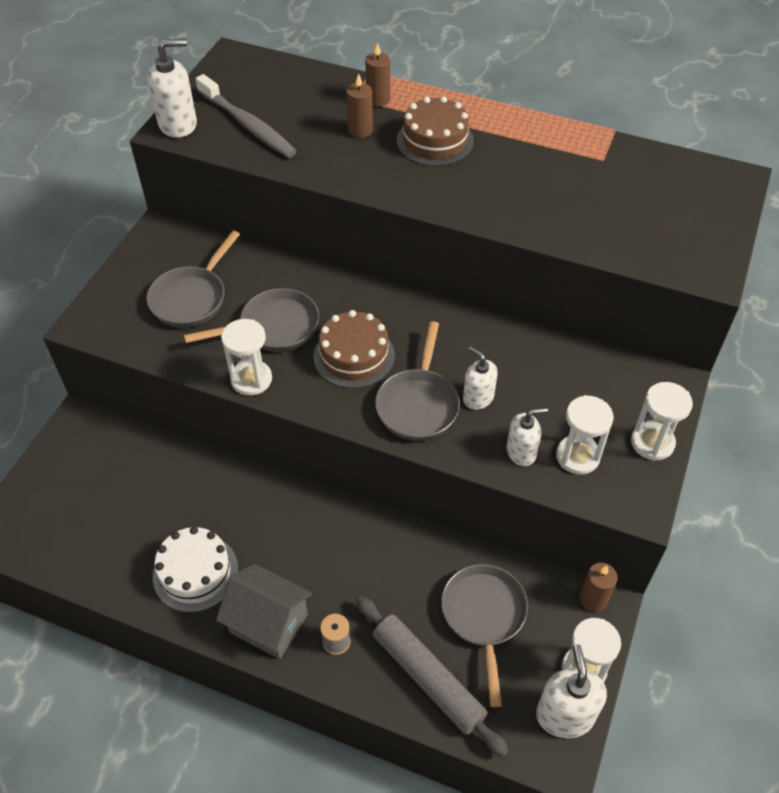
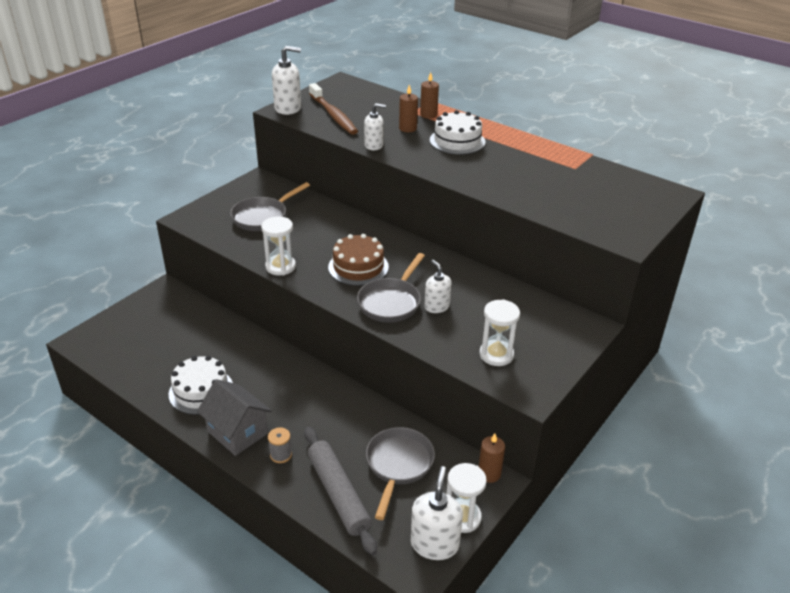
camera: 15 degrees right, 15 degrees down
grey pan [184,288,319,352] -> none
grey toothbrush [196,74,297,158] -> brown toothbrush [309,83,358,135]
brown cake [397,96,474,166] -> white cake [430,110,486,154]
white soap dispenser [507,407,548,466] -> white soap dispenser moved to [364,103,386,150]
white hourglass [631,382,693,461] -> none

